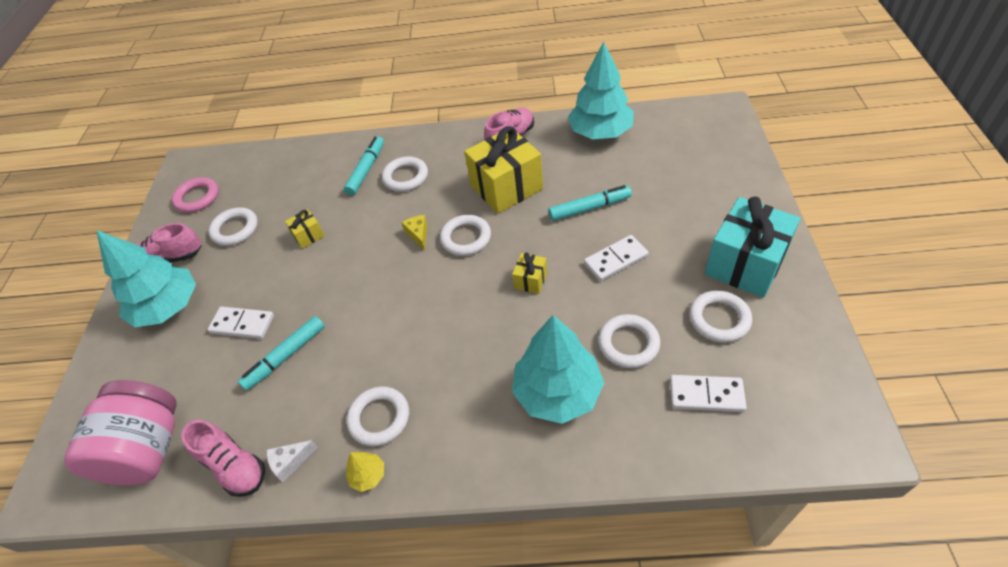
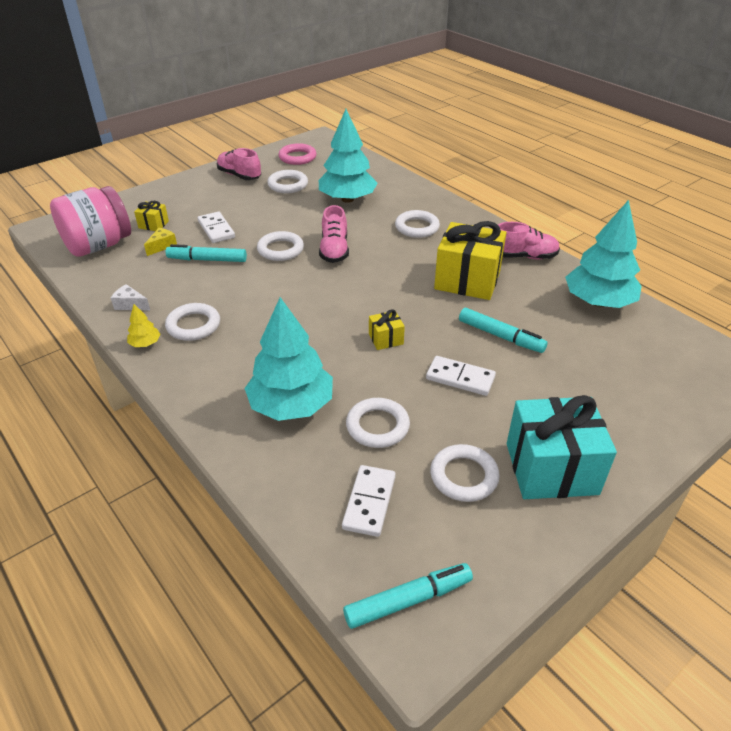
camera: 45 degrees right, 10 degrees down
turquoise tree [96,230,196,327] -> turquoise tree moved to [319,109,378,203]
pink shoe [181,420,265,497] -> pink shoe moved to [319,205,349,263]
yellow gift [285,209,325,249] -> yellow gift moved to [134,201,169,231]
turquoise marker [344,137,384,196] -> turquoise marker moved to [343,563,473,629]
yellow cheese [401,215,428,251] -> yellow cheese moved to [144,228,177,256]
white ring [440,215,491,256] -> white ring moved to [257,231,304,261]
white domino [670,375,747,412] -> white domino turned 45 degrees clockwise [342,465,396,537]

